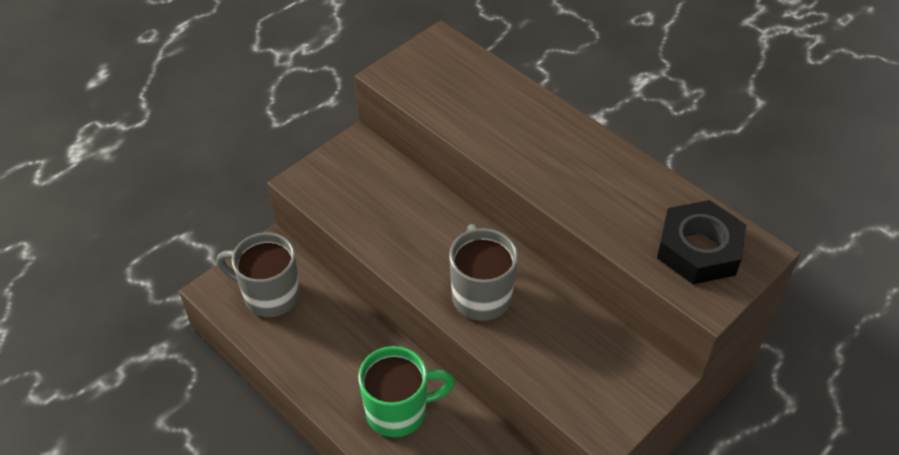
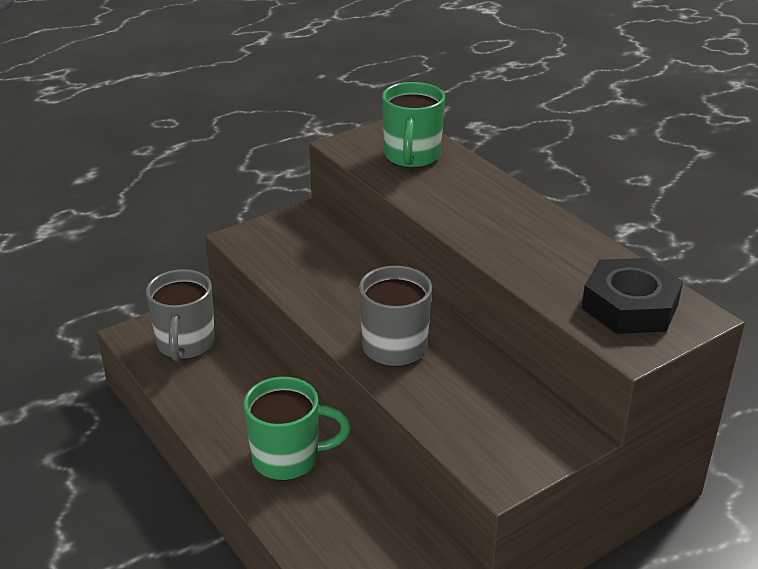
camera: 10 degrees right, 15 degrees down
grey mug [216,232,300,317] -> grey mug turned 120 degrees counterclockwise [146,269,215,362]
none -> green mug [382,82,445,168]

